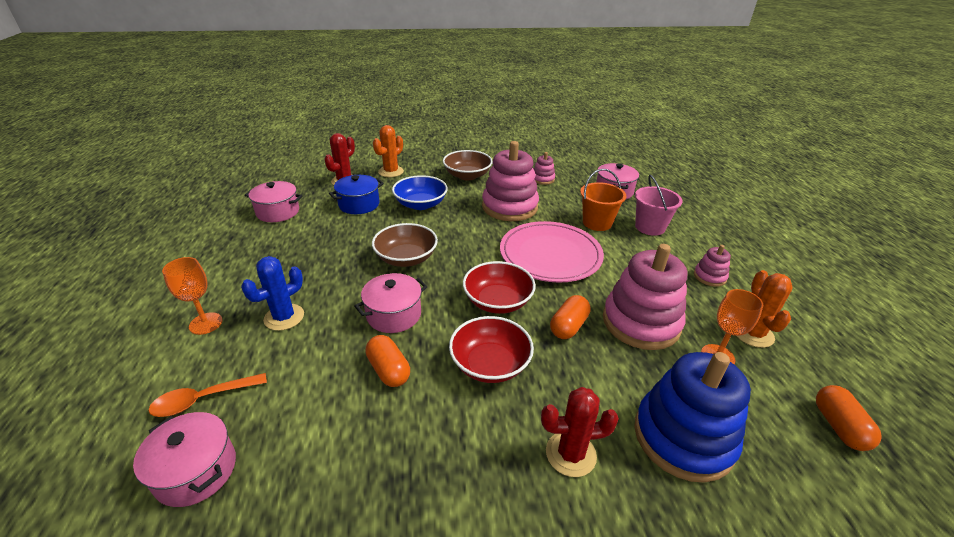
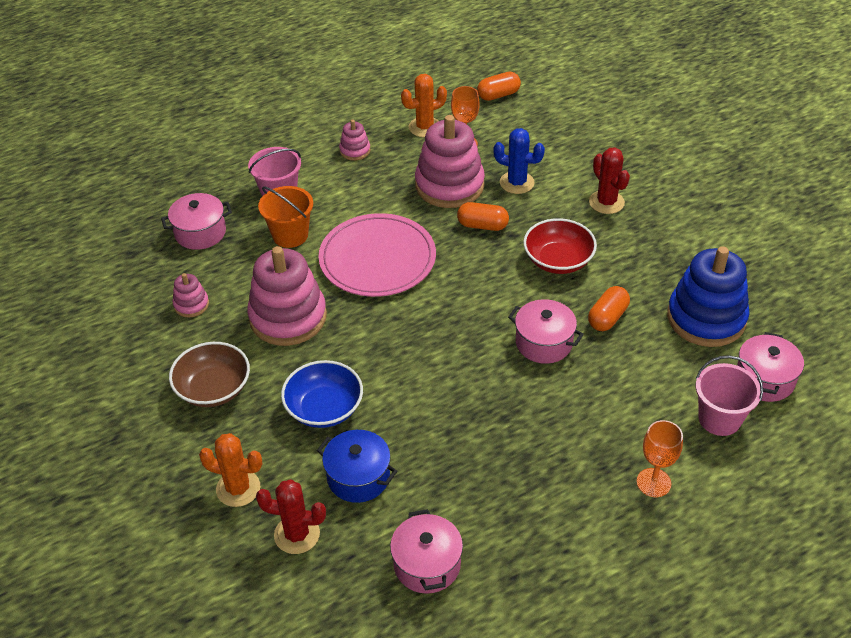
camera: 110 degrees left, 10 degrees up
orange spoon [148,373,267,417] -> pink bucket [696,355,763,436]
blue cactus [241,256,304,331] -> blue cactus moved to [493,128,545,194]
brown bowl [372,223,438,267] -> none
red bowl [463,261,536,314] -> none
blue stacking toy [634,352,751,483] -> blue stacking toy moved to [667,246,750,347]

